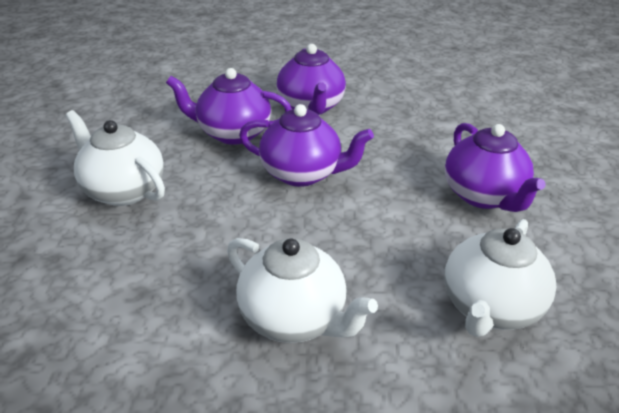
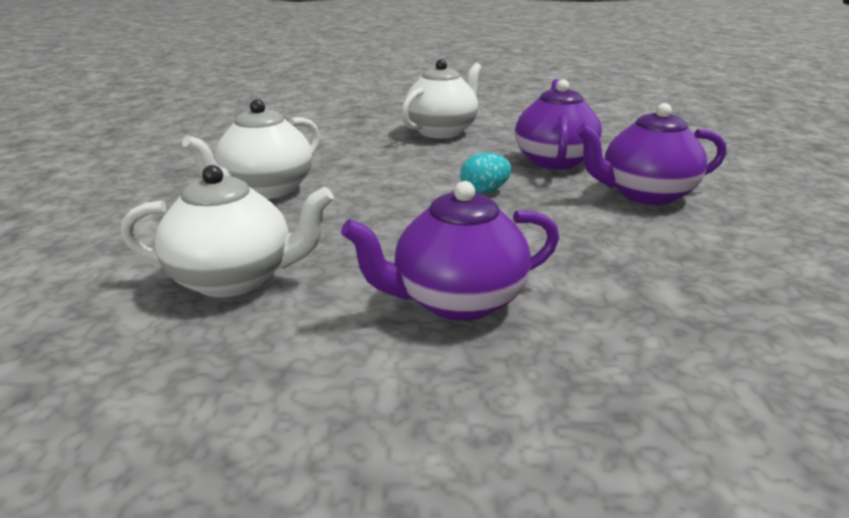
camera: 90 degrees right, 10 degrees down
purple teapot [239,104,374,187] -> turquoise egg [460,153,511,193]
white teapot [444,219,556,337] -> white teapot turned 150 degrees clockwise [120,165,334,297]

